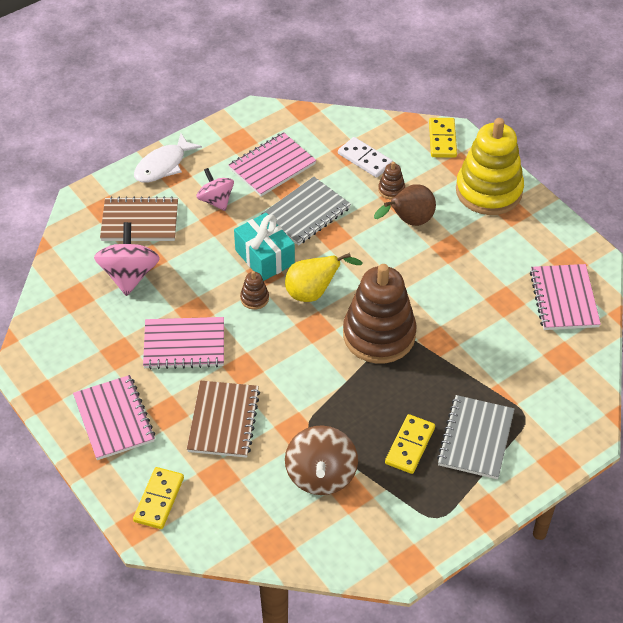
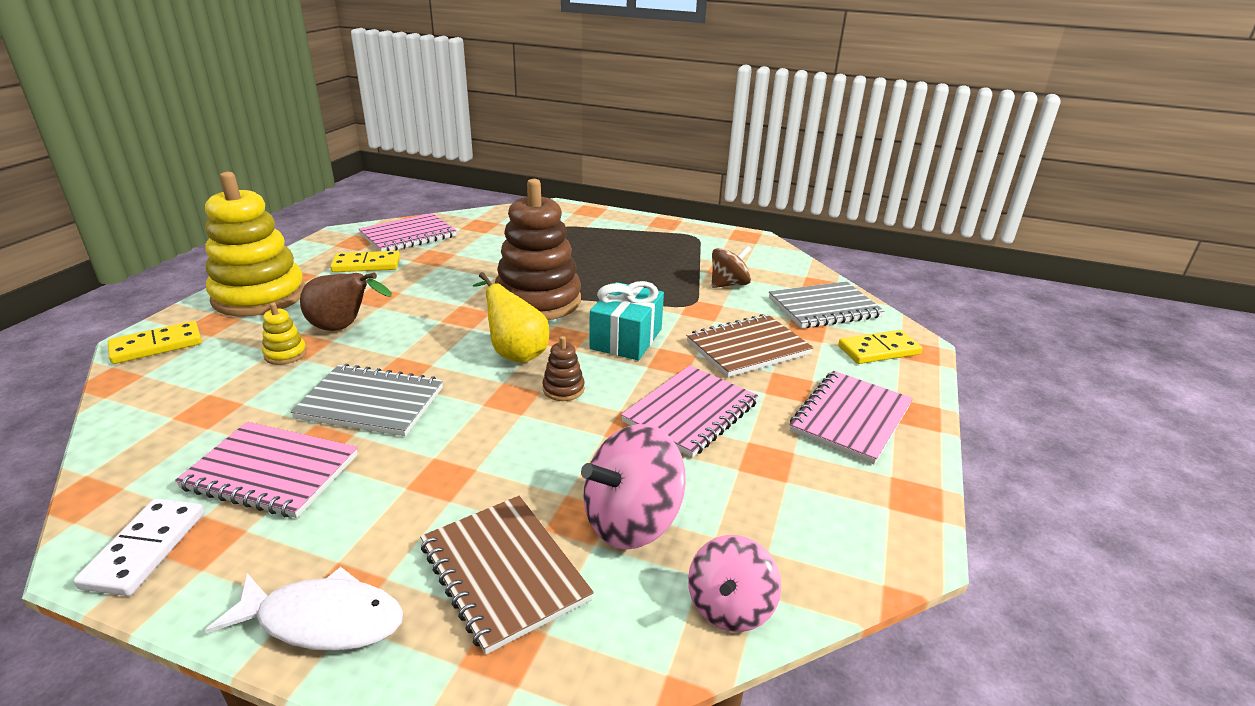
camera: 125 degrees left, 20 degrees down
pink notebook [143,317,224,369] -> pink notebook turned 75 degrees clockwise [621,365,758,458]
pink spinning top [196,168,234,211] -> pink spinning top moved to [688,535,781,632]
turquoise gift [234,213,295,281] -> turquoise gift moved to [590,281,664,360]
brown spinning top [285,425,358,495] -> brown spinning top [712,245,752,288], size x0.66
white domino [338,137,393,178] -> white domino moved to [73,498,204,596]
brown stacking toy [378,162,405,199] -> yellow stacking toy [262,303,307,365]
yellow domino [385,414,435,474] -> yellow domino moved to [330,251,400,272]
grey notebook [437,395,514,479] -> grey notebook moved to [769,281,884,328]

